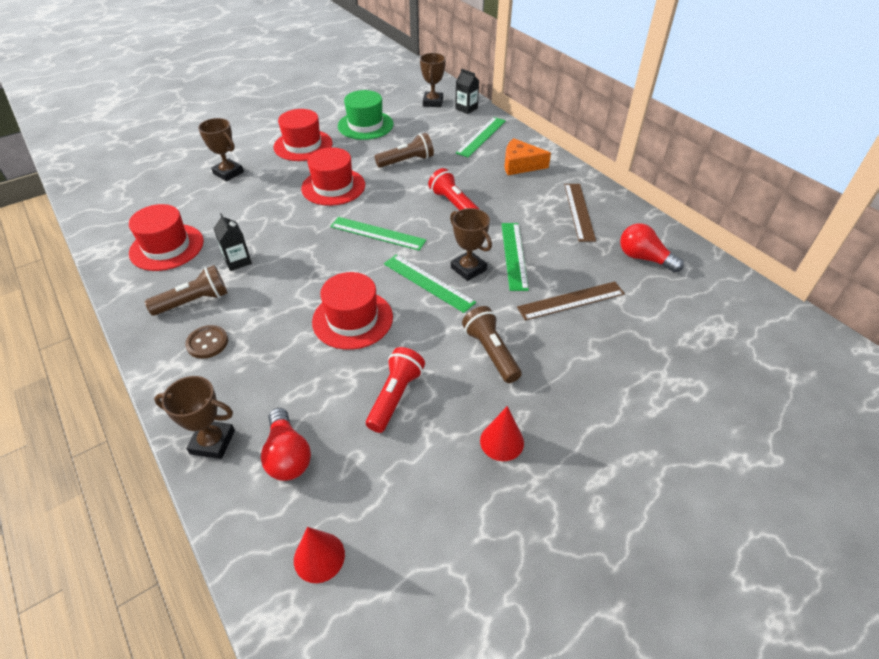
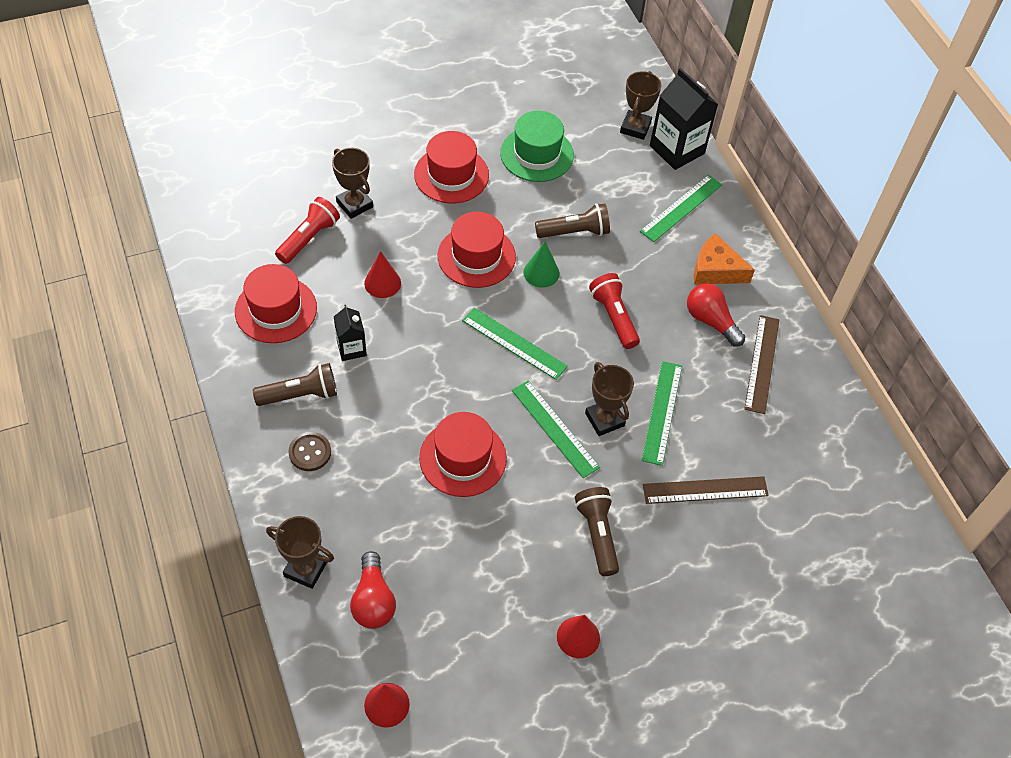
camera: 10 degrees right, 10 degrees up
red flashlight [366,347,425,433] -> red flashlight moved to [275,197,340,264]
black carton [455,69,479,114] -> black carton [650,68,718,170], size x1.81
red light bulb [620,223,684,273] -> red light bulb moved to [687,283,745,346]
none -> red cone [364,251,401,298]
none -> green cone [523,241,560,288]

